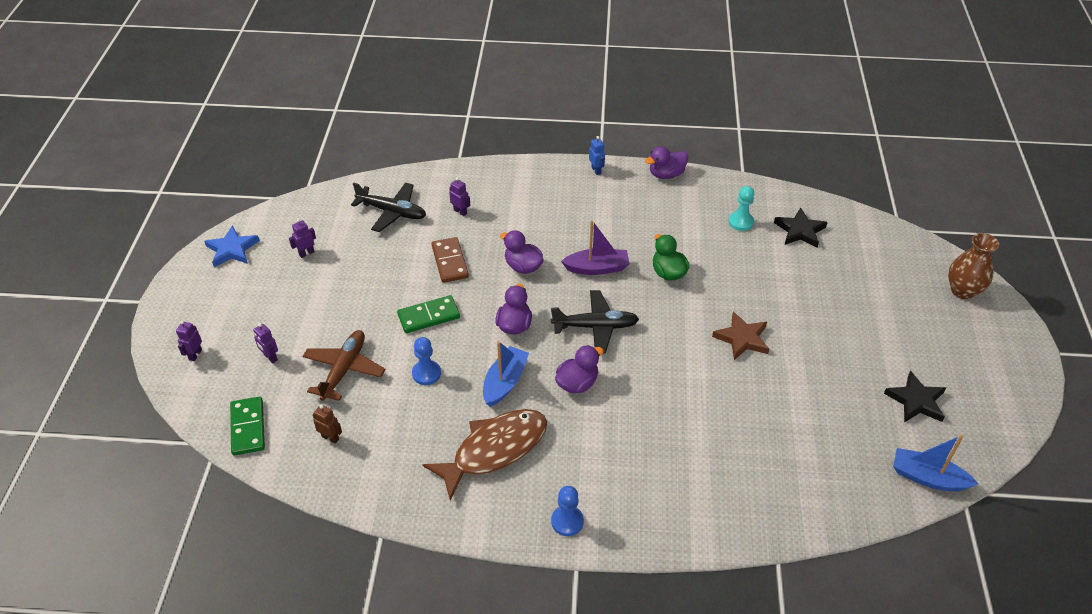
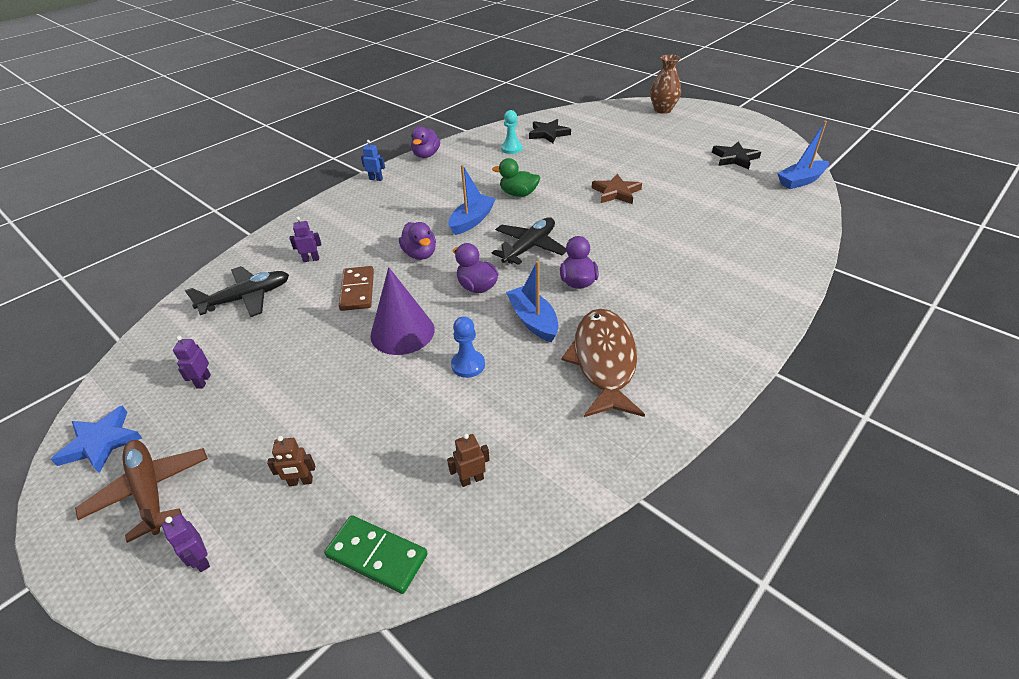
camera: 50 degrees left, 5 degrees down
purple robot [253,323,278,363] -> brown robot [267,436,315,486]
brown plane [302,330,385,401] -> brown plane moved to [75,440,208,543]
green domino [397,295,460,333] -> purple cone [370,267,435,355]
brown domino [432,237,469,283] -> brown domino turned 60 degrees clockwise [339,266,374,311]
purple duck [500,230,544,274] -> purple duck turned 105 degrees counterclockwise [399,222,436,260]
blue pawn [551,486,584,536] -> none
purple boat [561,220,630,275] -> blue boat [448,165,496,235]

